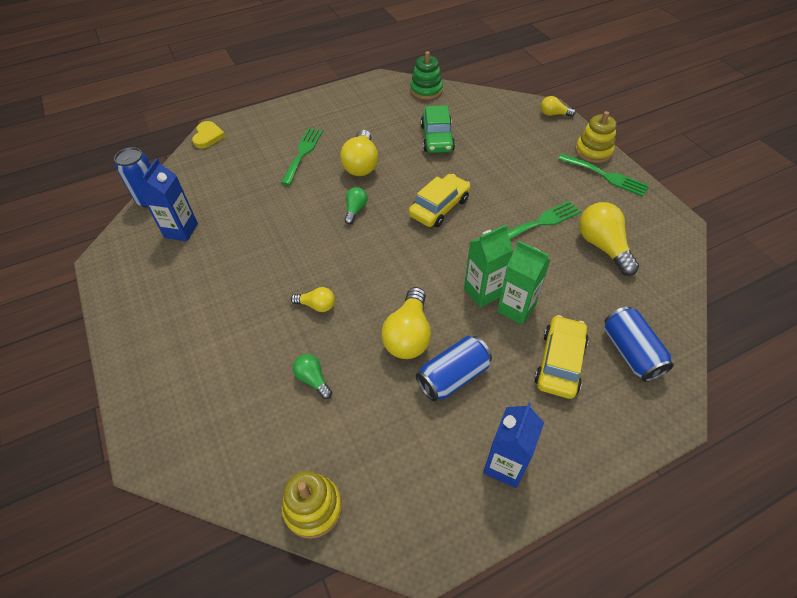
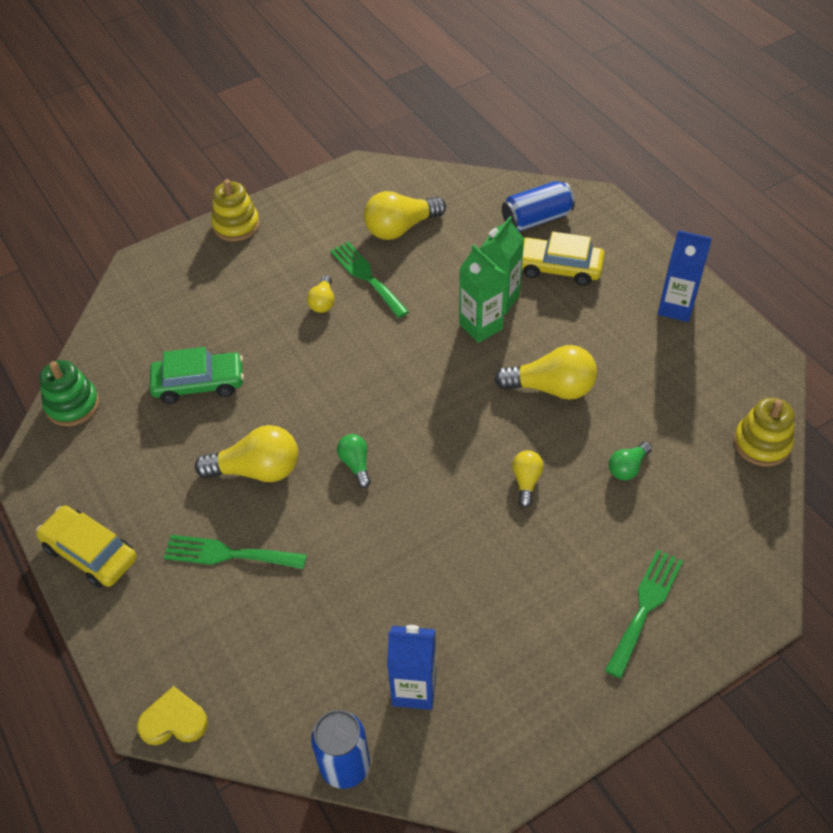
camera: 95 degrees left, 0 degrees up
green light bulb [345,187,367,225] -> green light bulb turned 60 degrees clockwise [337,434,371,488]
yellow car [409,174,471,227] -> yellow car moved to [36,505,137,588]
blue can [416,336,492,402] -> none
yellow light bulb [541,96,575,117] -> yellow light bulb moved to [307,275,335,313]
green fork [558,154,650,197] -> green fork moved to [605,549,683,679]

